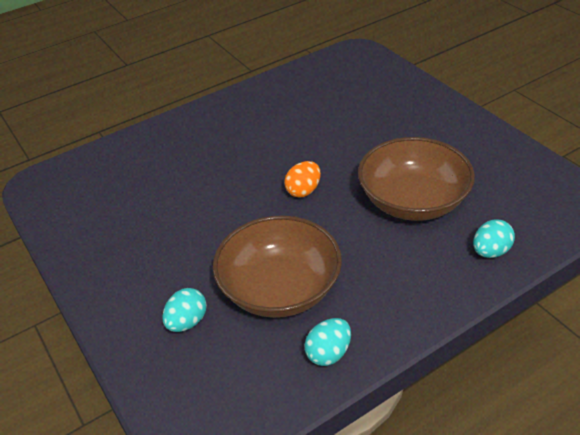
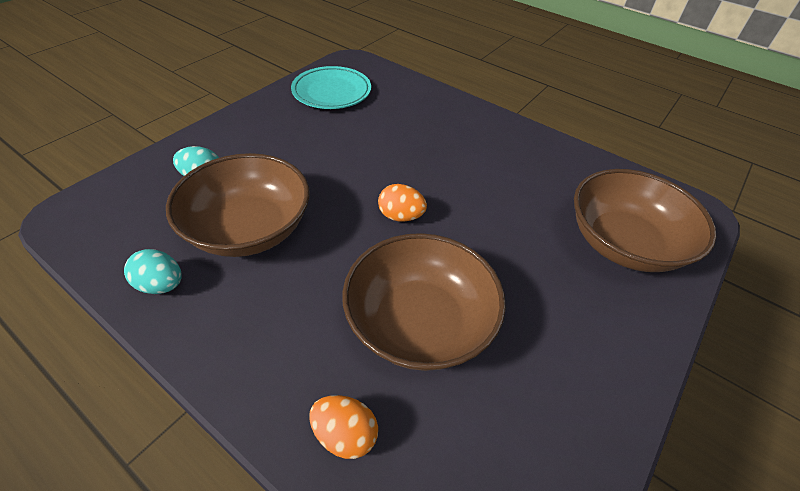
camera: 65 degrees right, 5 degrees up
turquoise egg [473,219,515,258] -> orange egg [309,395,378,459]
none -> turquoise plate [291,66,371,109]
none -> brown bowl [574,169,716,272]

